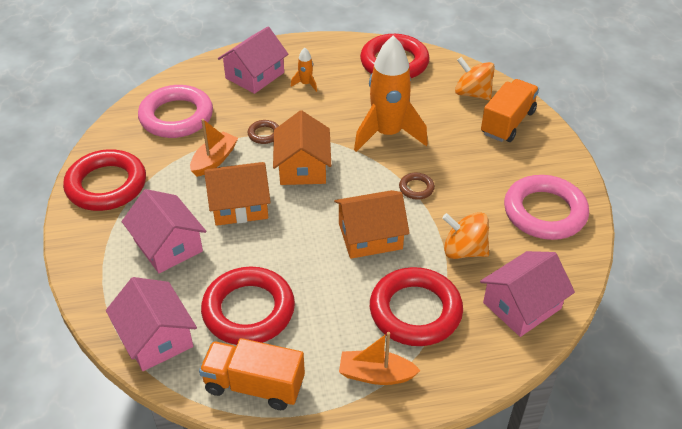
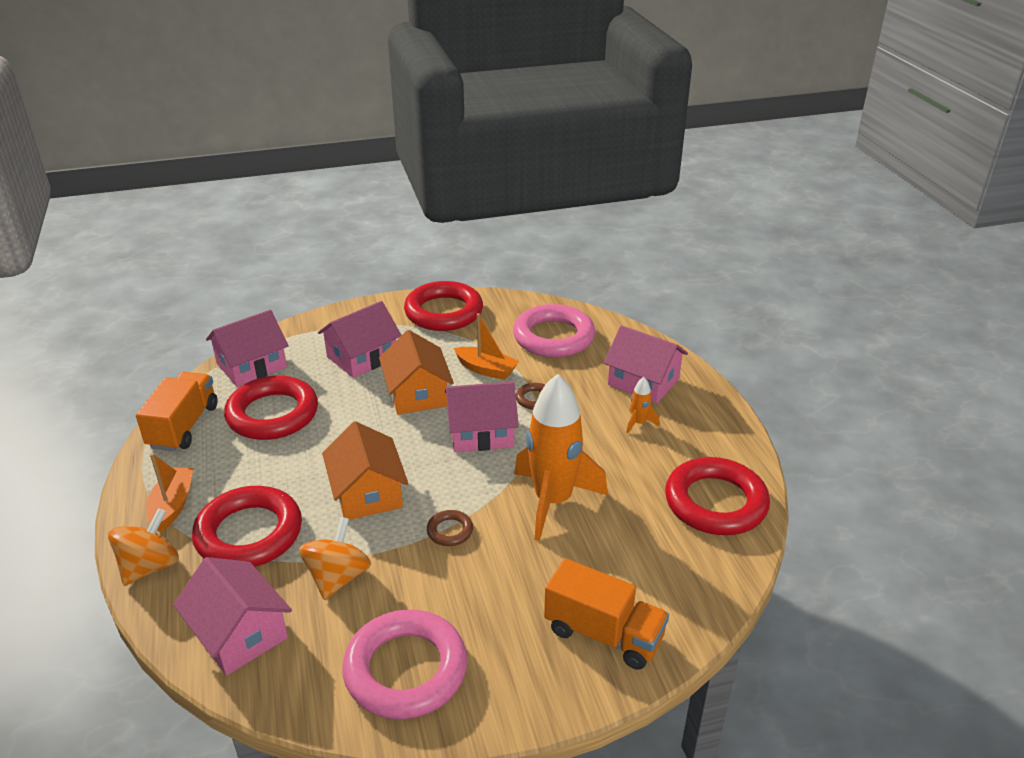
camera: 85 degrees right, 10 degrees down
orange house [273,110,331,185] -> pink house [445,382,519,452]
orange spinning top [455,57,495,100] -> orange spinning top moved to [108,508,179,586]

